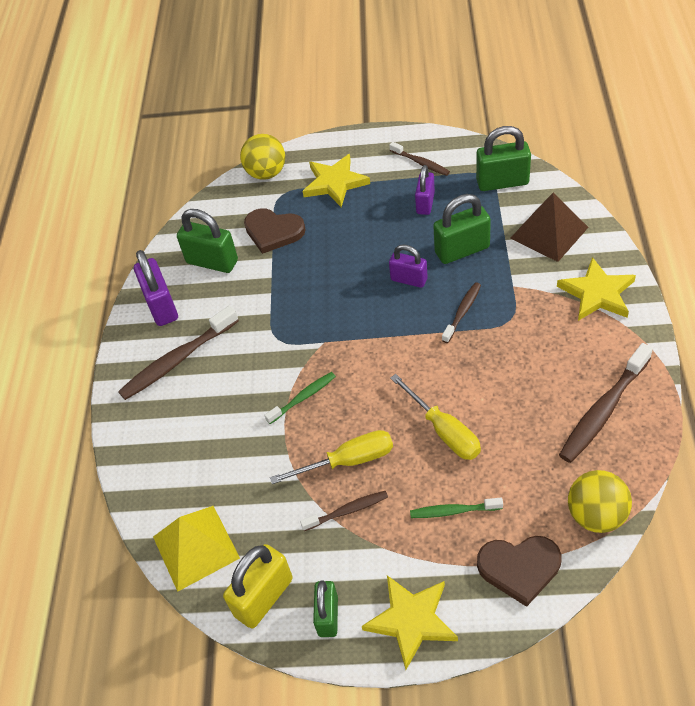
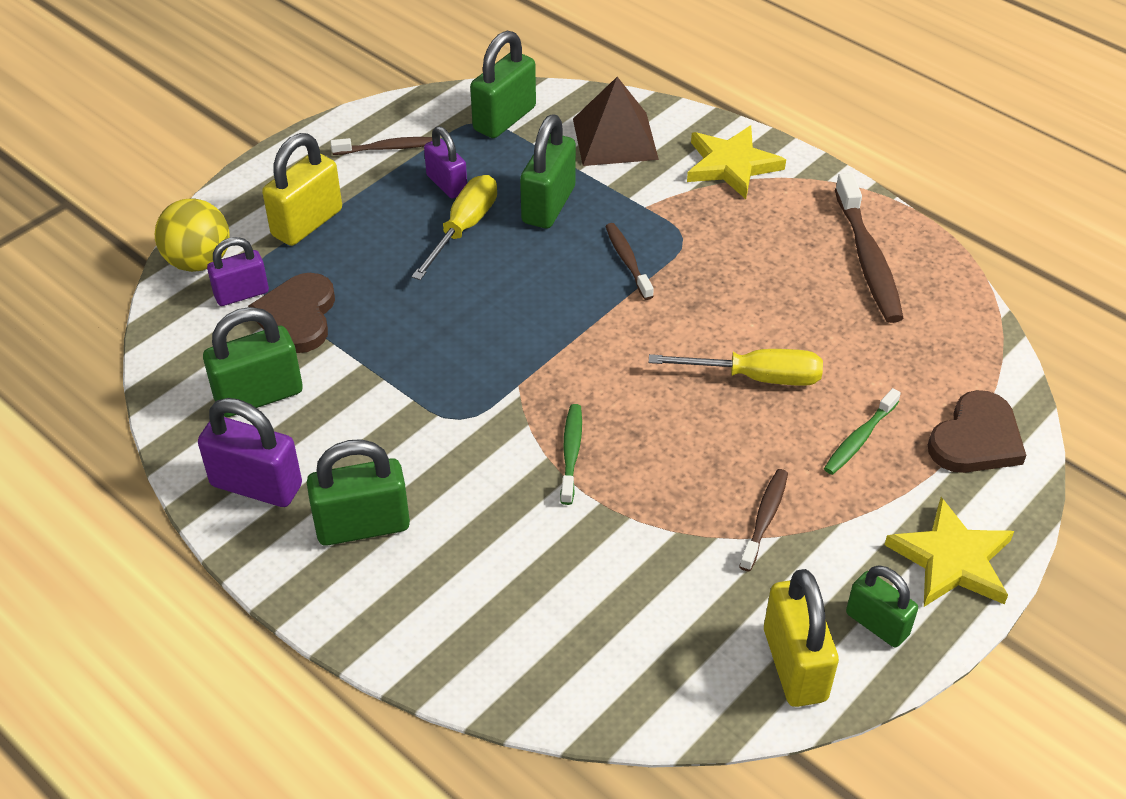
camera: 55 degrees left, 5 degrees down
brown toothbrush [118,305,239,400] -> green padlock [307,439,410,546]
yellow pyramid [153,506,240,592] -> none
brown heart [244,209,306,254] -> brown heart turned 120 degrees clockwise [248,273,335,353]
yellow screwdriver [270,430,393,484] -> yellow screwdriver moved to [412,175,497,280]
yellow star [303,154,370,207] -> yellow padlock [262,133,342,246]
purple padlock [389,245,428,288] -> purple padlock moved to [207,237,269,306]
yellow ball [568,470,632,533] -> none

